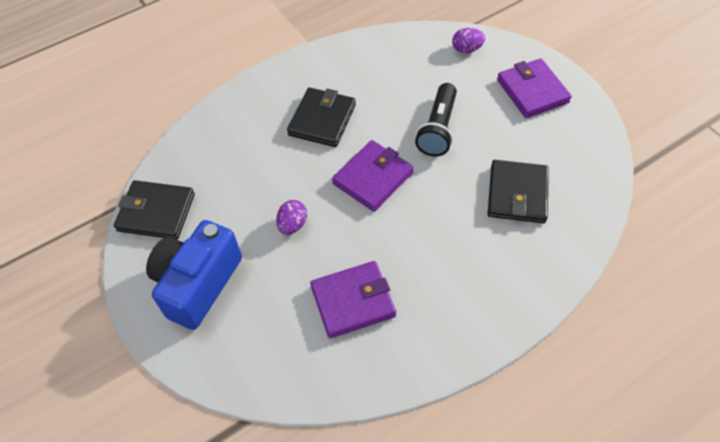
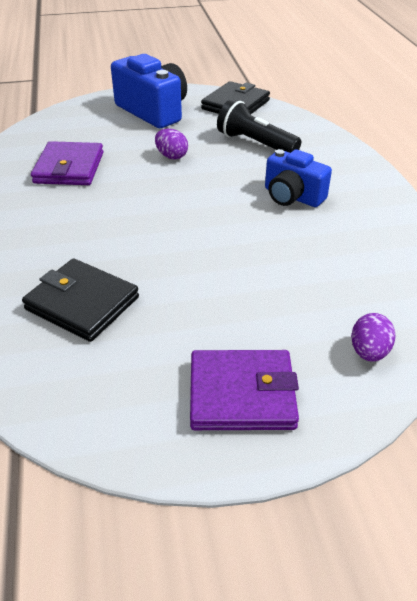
camera: 110 degrees right, 15 degrees down
black wallet [287,88,356,147] -> blue camera [265,149,332,207]
purple wallet [332,140,414,212] -> none
black flashlight [415,83,457,157] -> black flashlight moved to [217,99,301,153]

